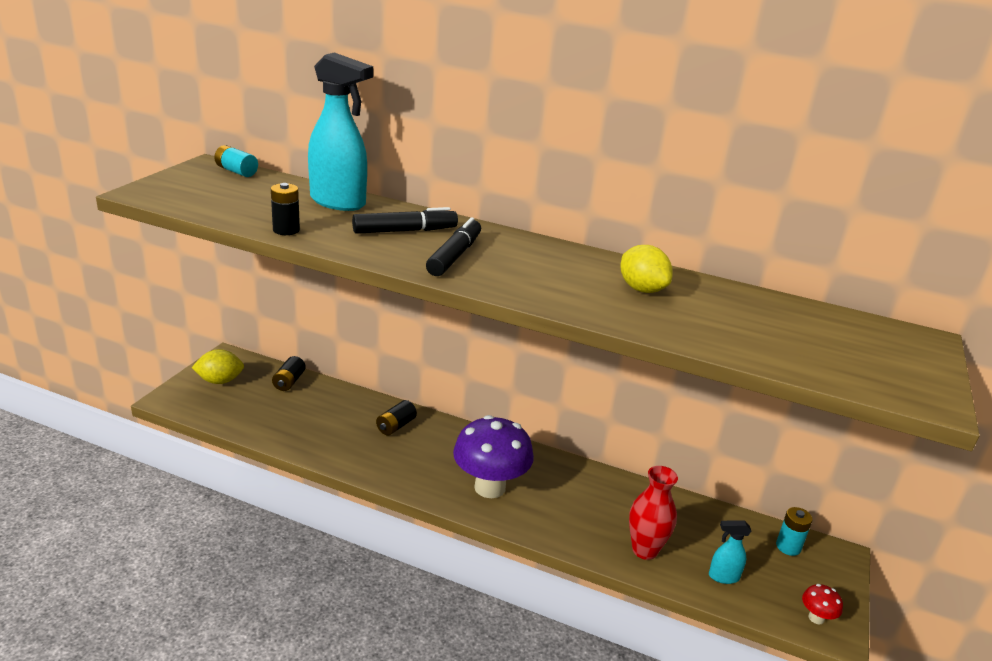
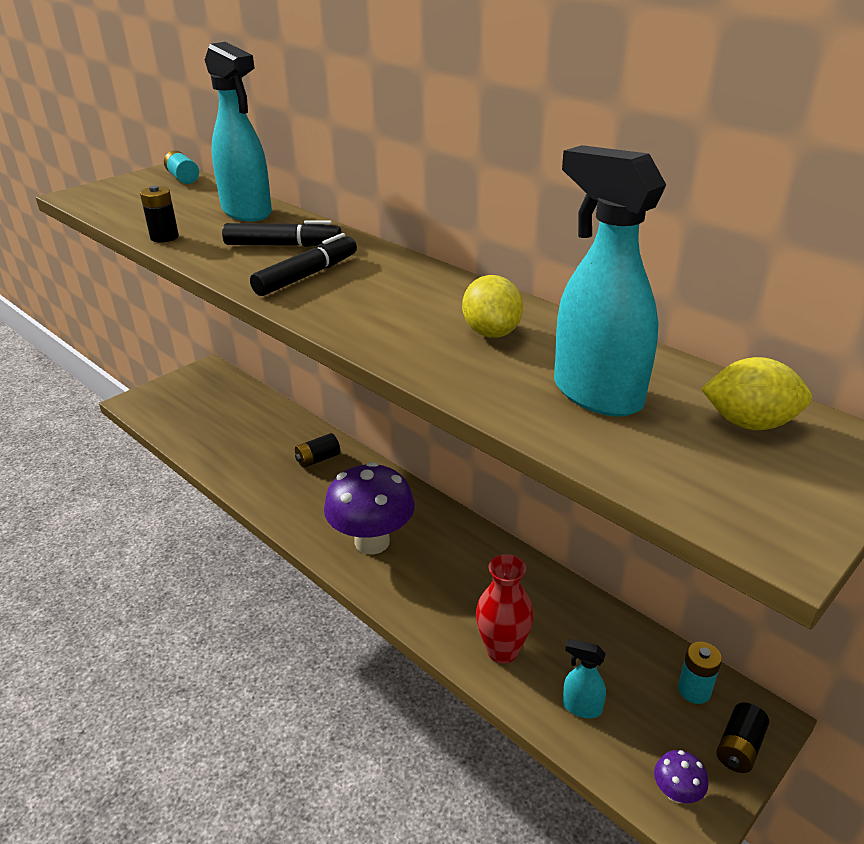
camera: 25 degrees right, 5 degrees up
yellow lemon [191,349,244,384] -> yellow lemon moved to [701,357,812,430]
black battery [272,356,306,391] -> black battery moved to [716,702,769,773]
red mushroom [802,584,843,624] -> purple mushroom [654,750,708,803]
none -> turquoise spray bottle [554,145,666,417]

